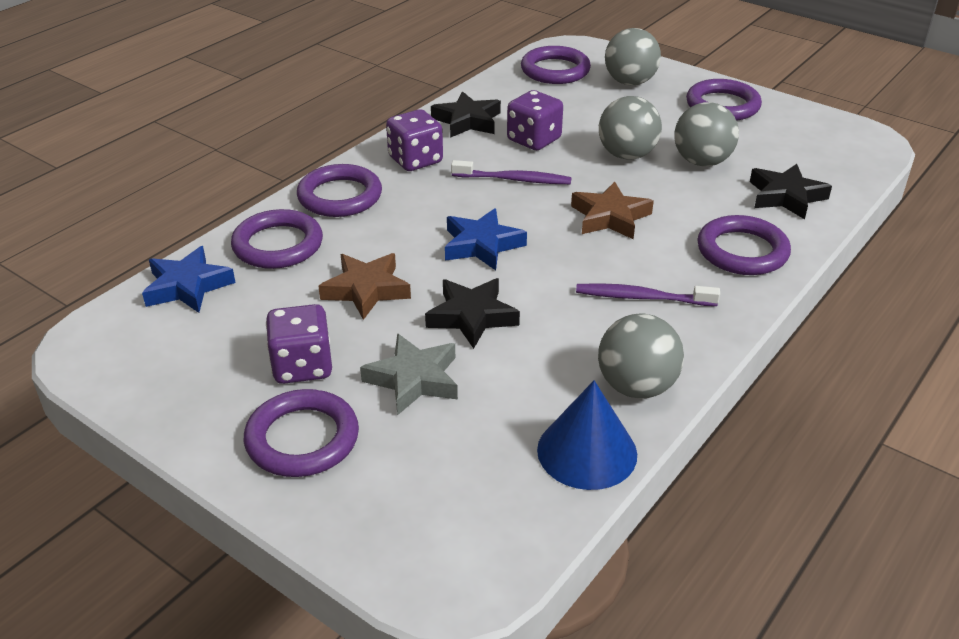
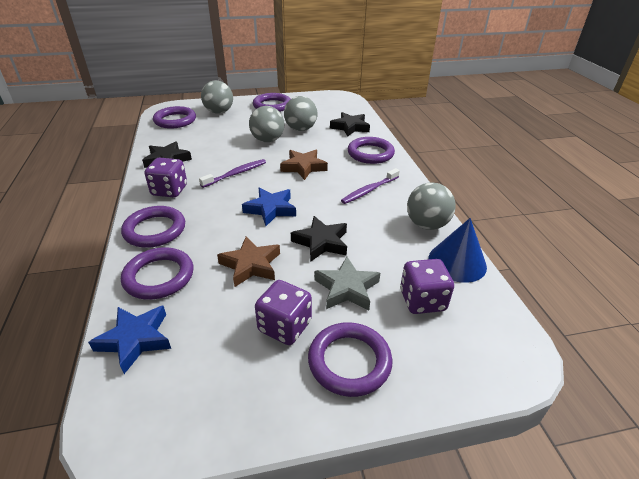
camera: 50 degrees left, 0 degrees up
purple dice [507,90,563,150] -> purple dice moved to [400,259,454,314]

